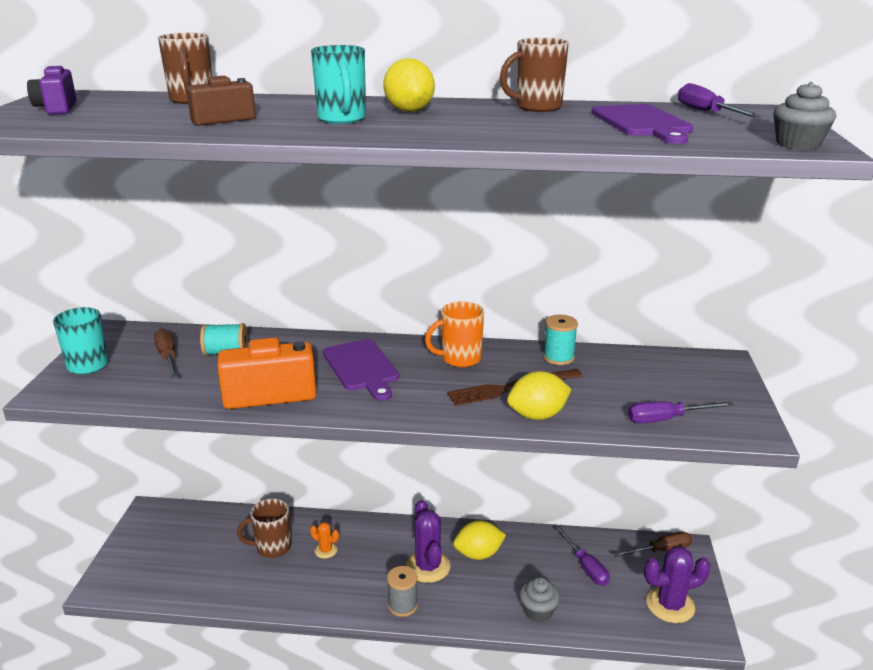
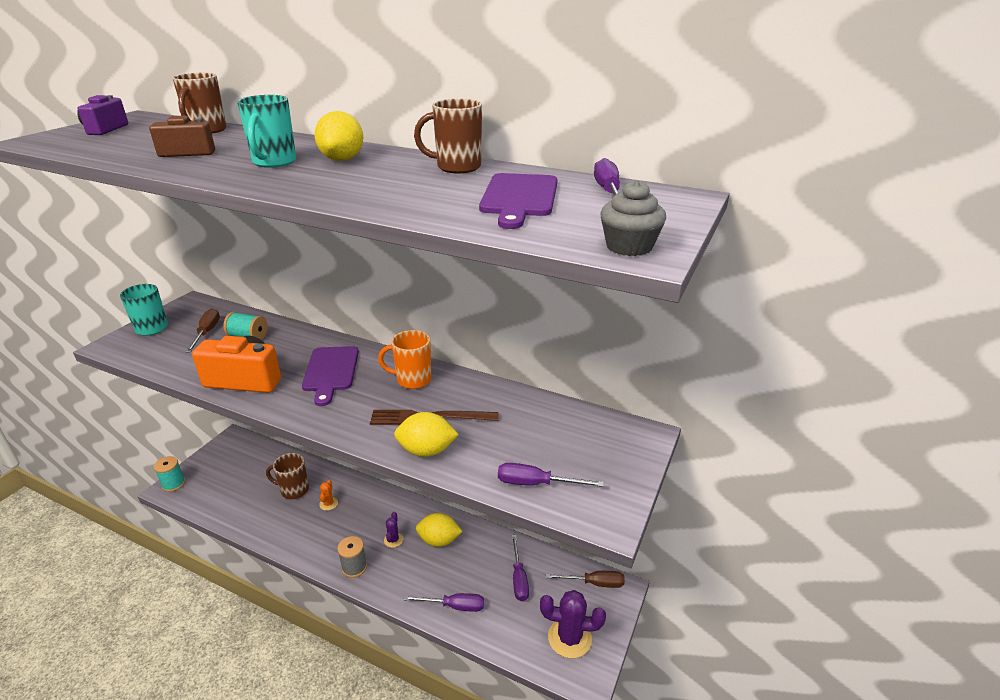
camera: 20 degrees right, 5 degrees up
orange cactus [310,522,339,559] -> orange cactus turned 45 degrees clockwise [319,480,338,511]
purple cactus [406,500,450,583] -> purple cactus [384,512,403,548], size x0.52
grey cupcake [519,577,560,622] -> purple screwdriver [403,593,484,612]
turquoise spool [543,315,578,365] -> turquoise spool moved to [154,456,185,492]

